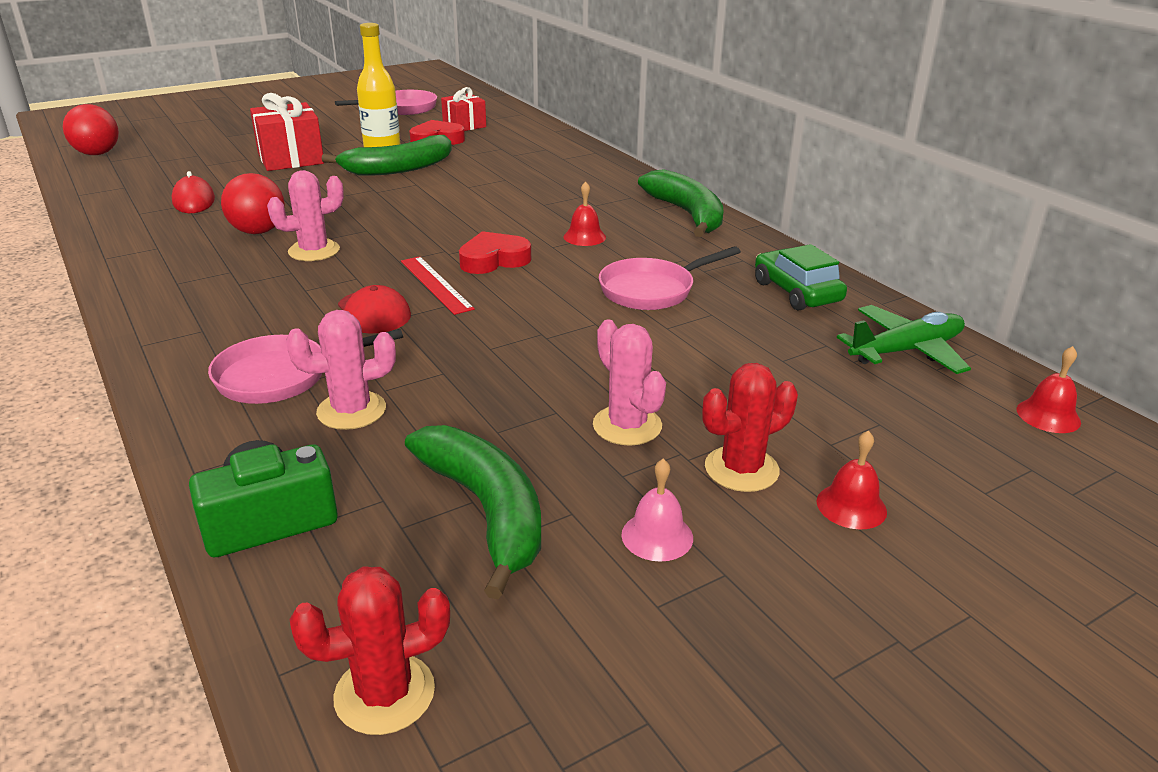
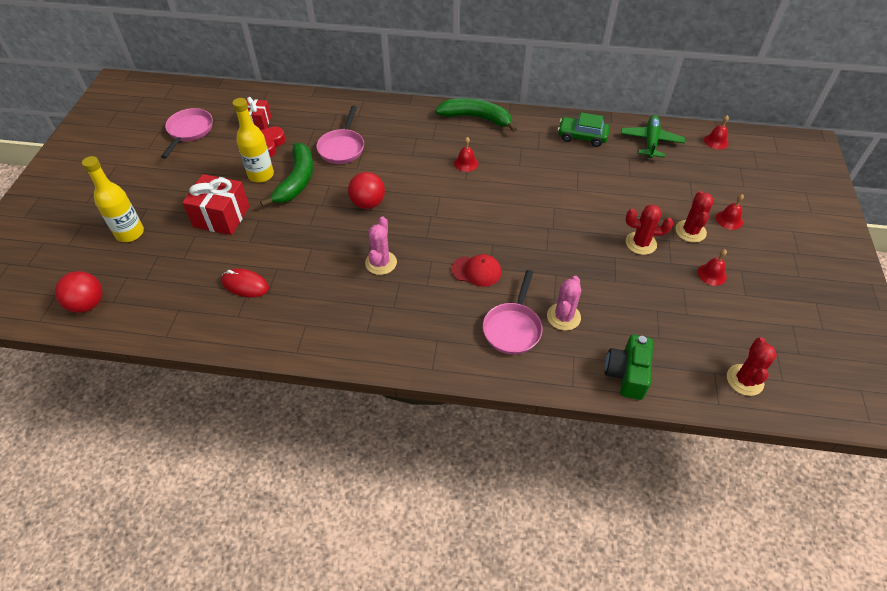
camera: 50 degrees left, 20 degrees up
red ball [221,173,285,234] -> red ball moved to [348,172,385,209]
red ruler [401,256,475,315] -> none
green banana [405,425,541,600] -> none
red heart [459,231,531,274] -> none
pink cactus [593,320,666,446] -> red cactus [626,205,673,255]
pink pan [599,246,741,310] -> pink pan moved to [316,106,364,164]
pink bell [621,459,693,562] -> red bell [698,249,727,286]
none -> yellow bottle [82,156,144,242]

